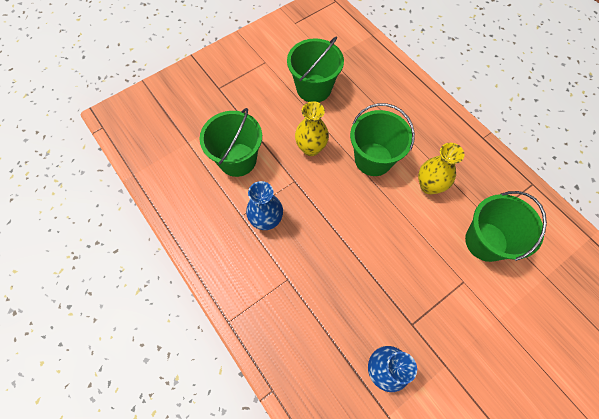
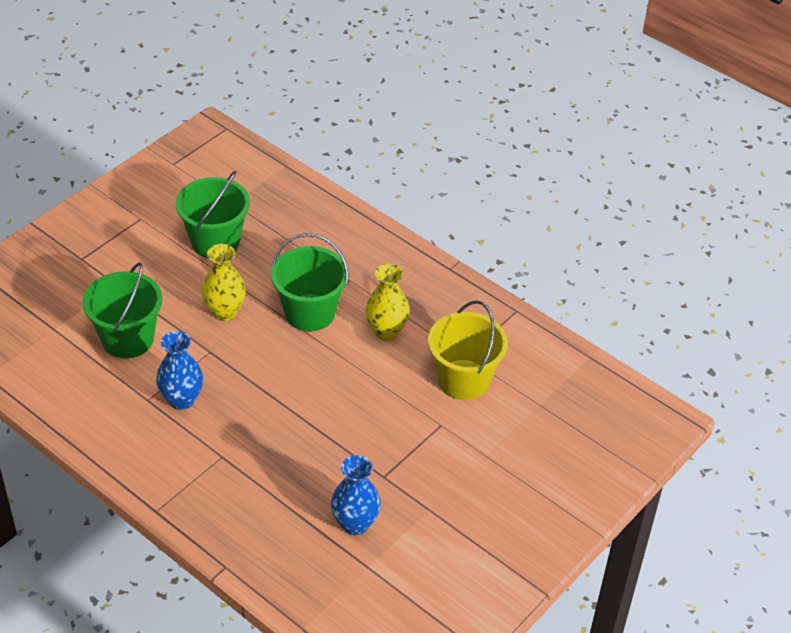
camera: 15 degrees left, 20 degrees down
green bucket [465,191,547,262] -> yellow bucket [428,301,508,400]

